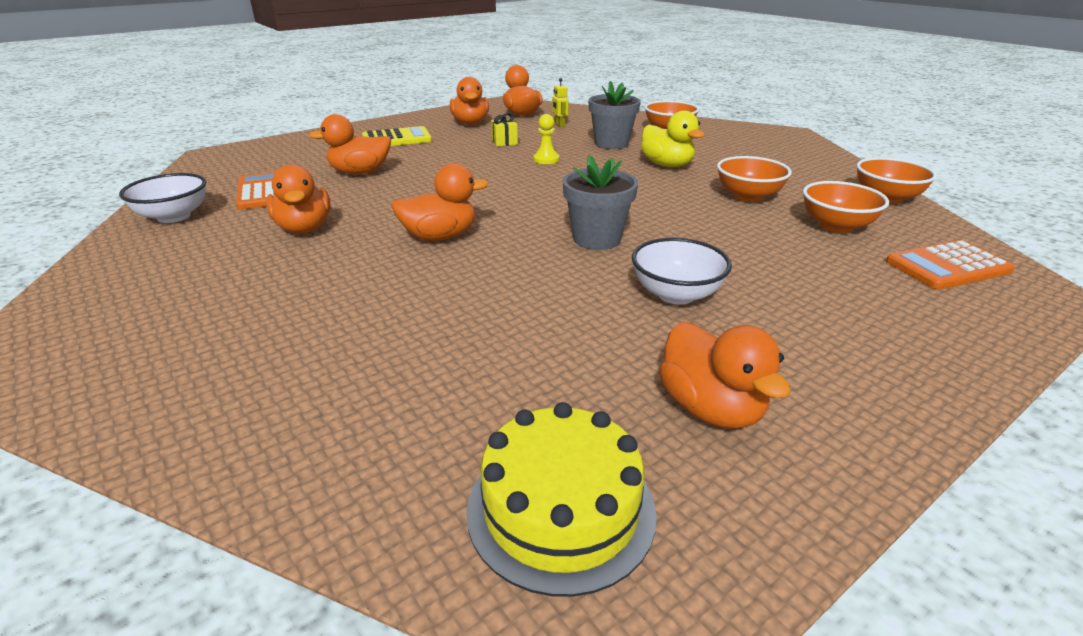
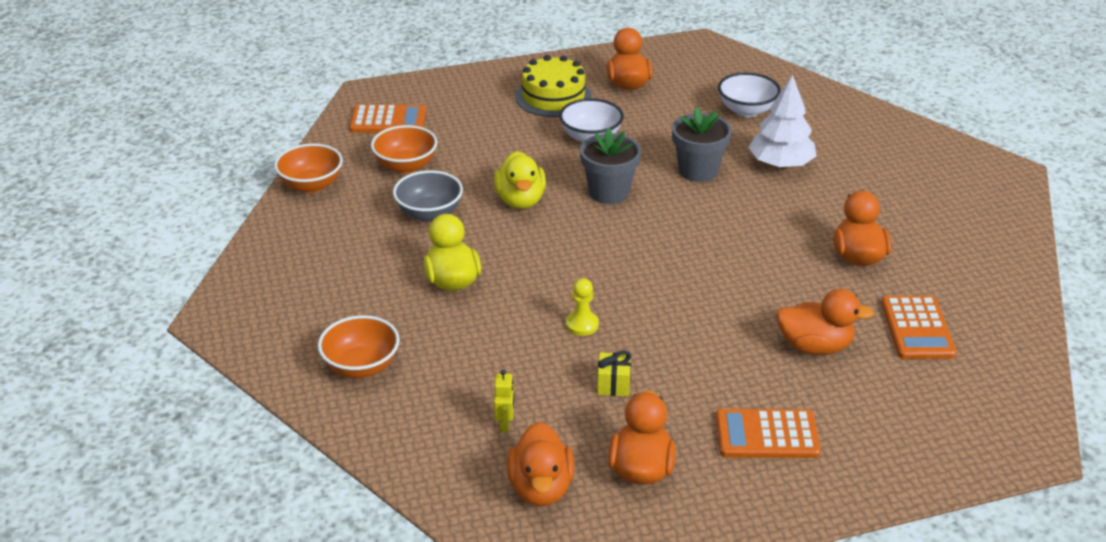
camera: 160 degrees left, 5 degrees up
white bowl [119,173,206,223] -> white bowl moved to [718,73,781,117]
yellow calculator [362,126,432,146] -> orange calculator [716,409,821,458]
orange duck [391,163,488,241] -> none
yellow cake [466,402,657,597] -> yellow cake moved to [516,55,592,117]
grey flower pot [588,81,641,149] -> grey flower pot moved to [672,107,732,182]
orange bowl [717,156,792,202] -> grey bowl [393,170,463,222]
none -> yellow duck [494,151,546,209]
none -> white tree [748,75,817,168]

